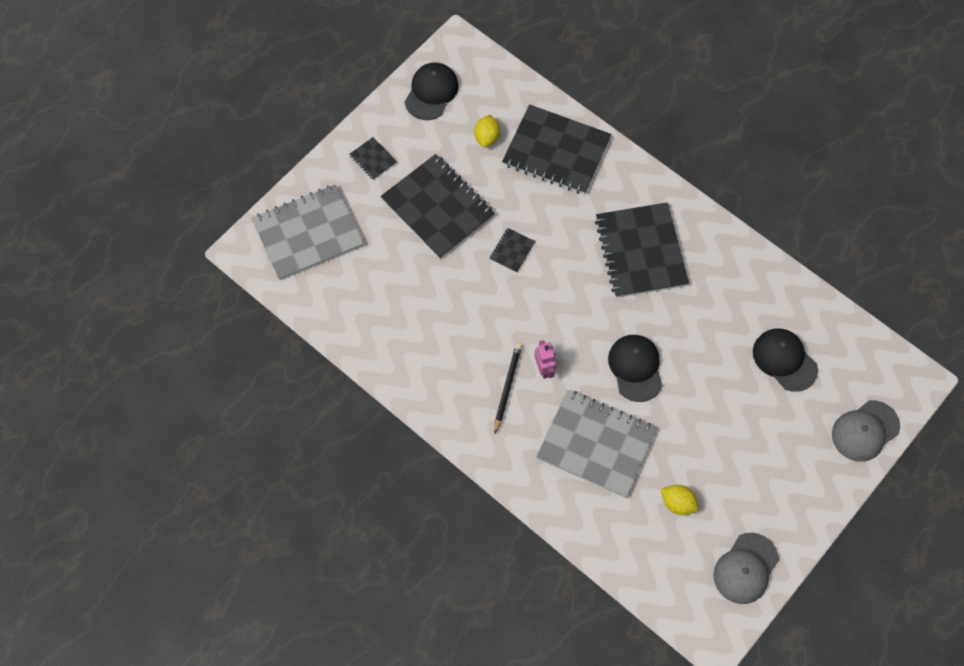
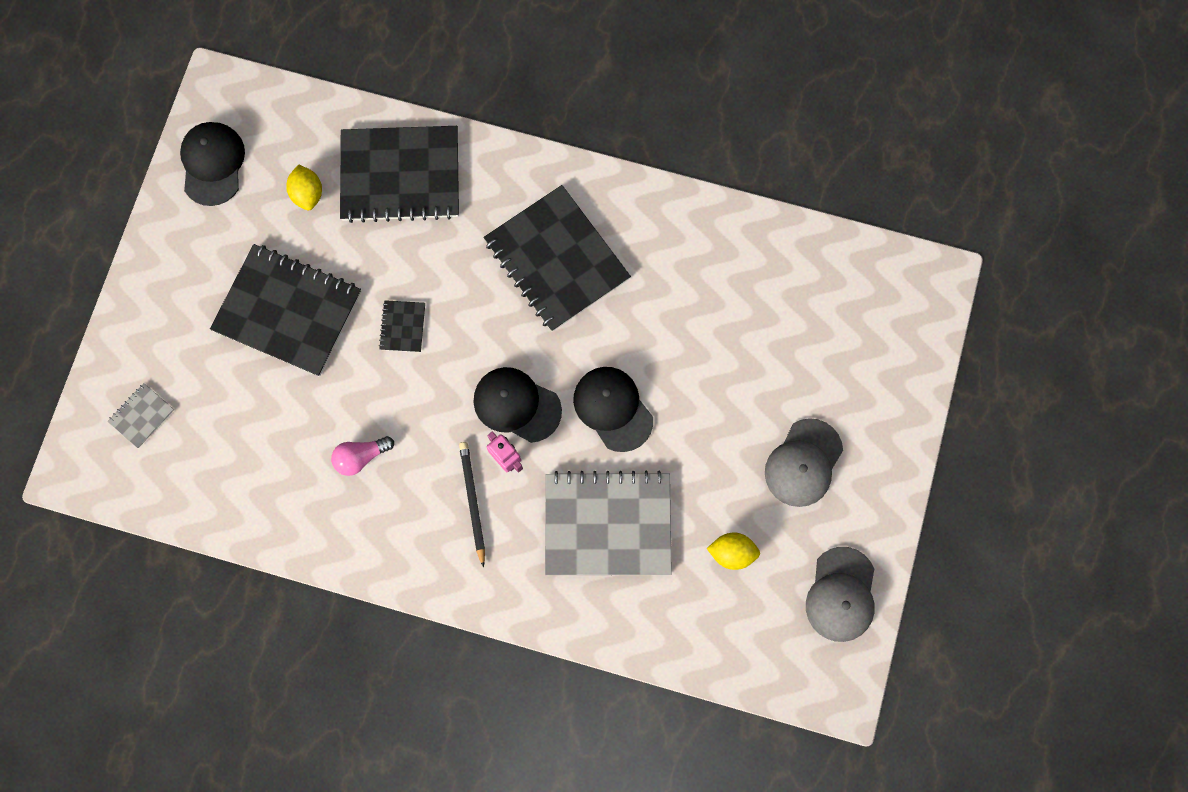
camera: 25 degrees left, 10 degrees up
grey notebook [251,184,364,280] -> grey notebook [107,383,174,448], size x0.42
black notebook [350,137,397,180] -> none
black cap [753,329,818,392] -> black cap moved to [474,367,562,443]
grey cap [832,400,900,462] -> grey cap moved to [765,418,843,507]
none -> pink light bulb [331,436,394,476]

